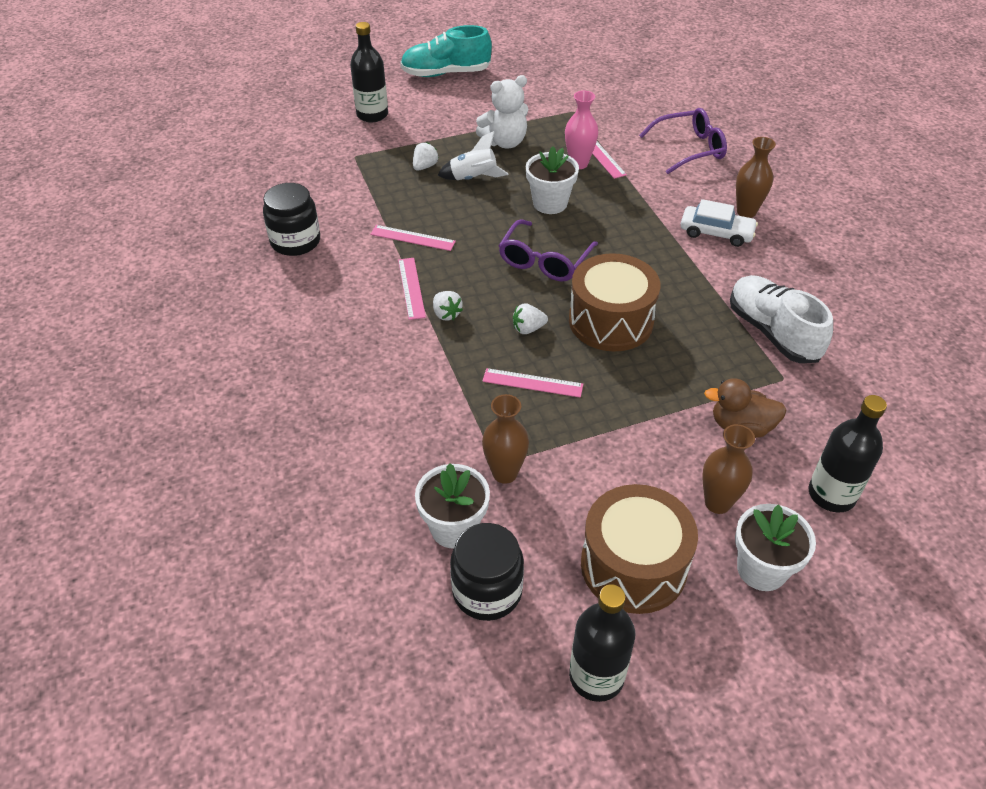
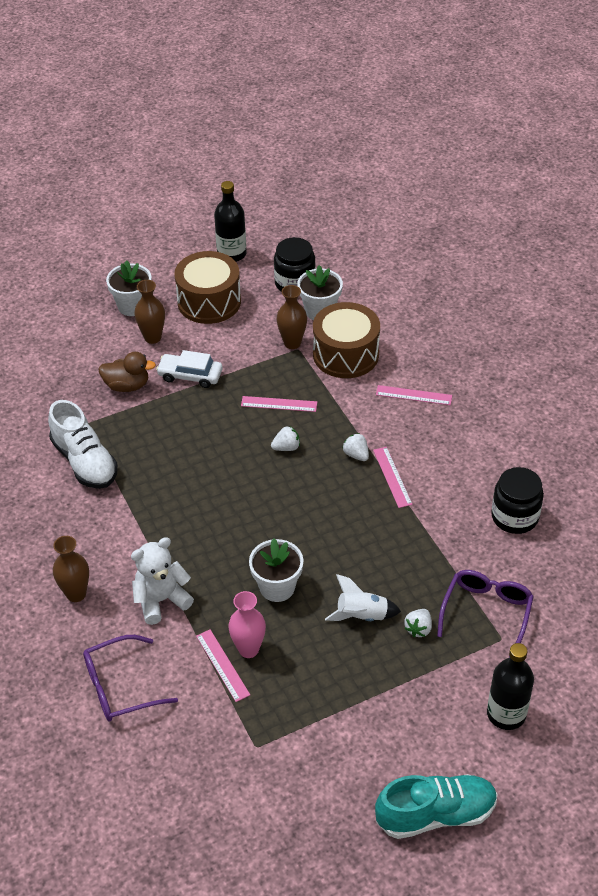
camera: 175 degrees right, 0 degrees up
pink ruler [370,225,456,251] -> pink ruler moved to [376,385,452,405]
white teddy bear [476,75,529,148] -> white teddy bear moved to [131,537,194,625]
purple glasses [499,219,598,282] -> purple glasses moved to [437,570,534,657]
brown drum [569,253,661,352] -> brown drum moved to [313,302,380,378]
white car [681,199,758,247] -> white car moved to [156,350,223,388]
black bottle [808,395,887,512] -> none

